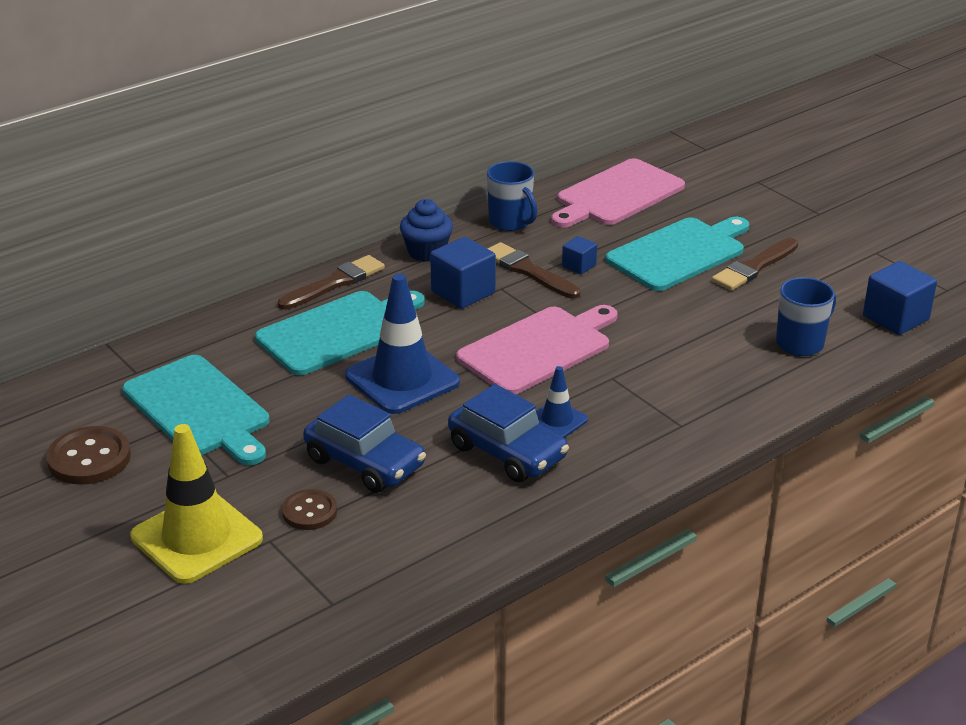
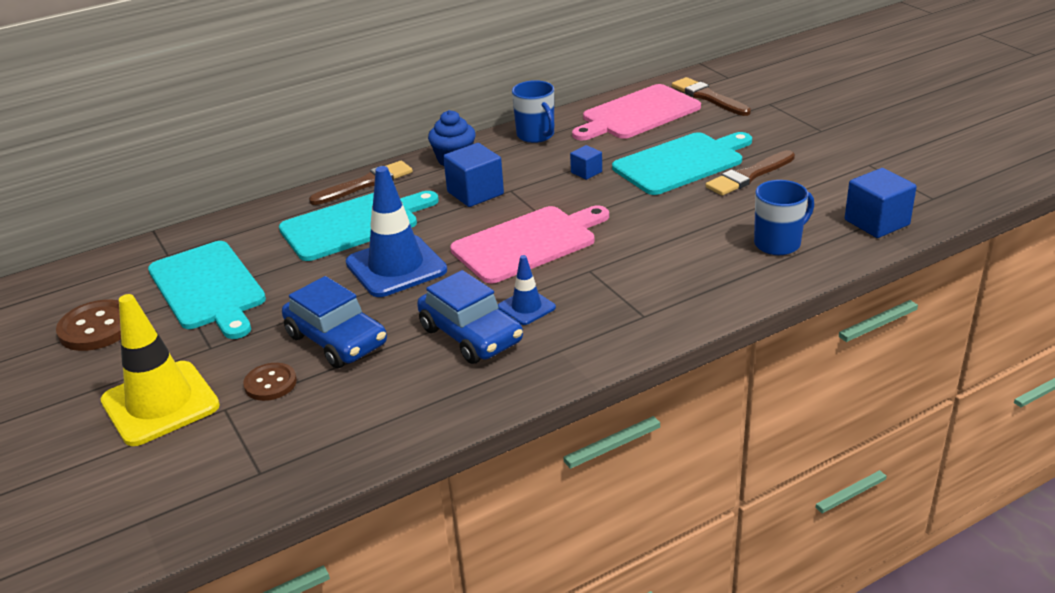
camera: 10 degrees right, 0 degrees up
brown brush [487,242,580,299] -> brown brush moved to [672,77,751,116]

